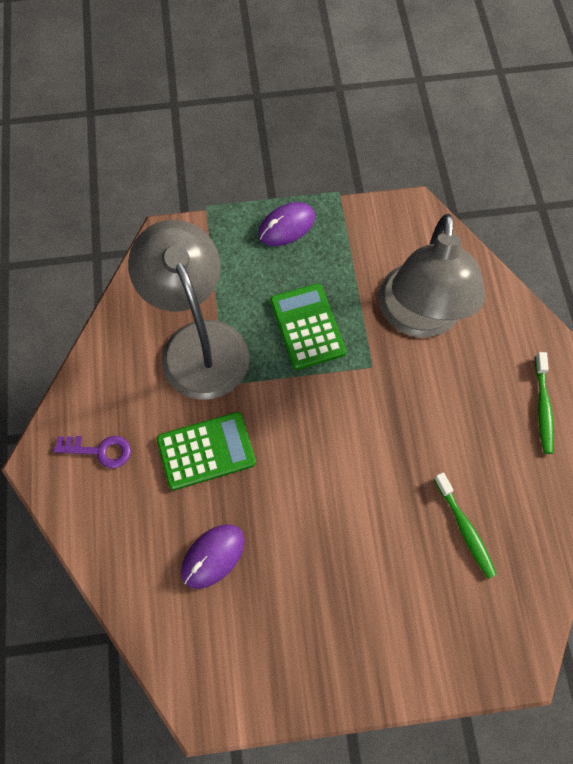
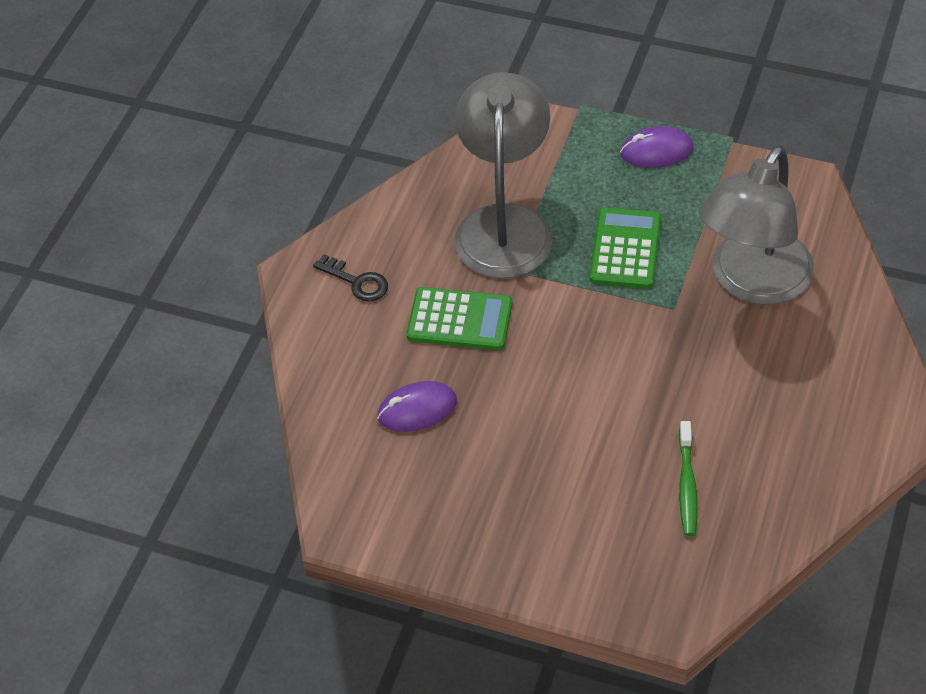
camera: 30 degrees right, 15 degrees down
purple key [54,436,131,468] -> black key [313,254,388,302]
green toothbrush [535,352,554,454] -> none

